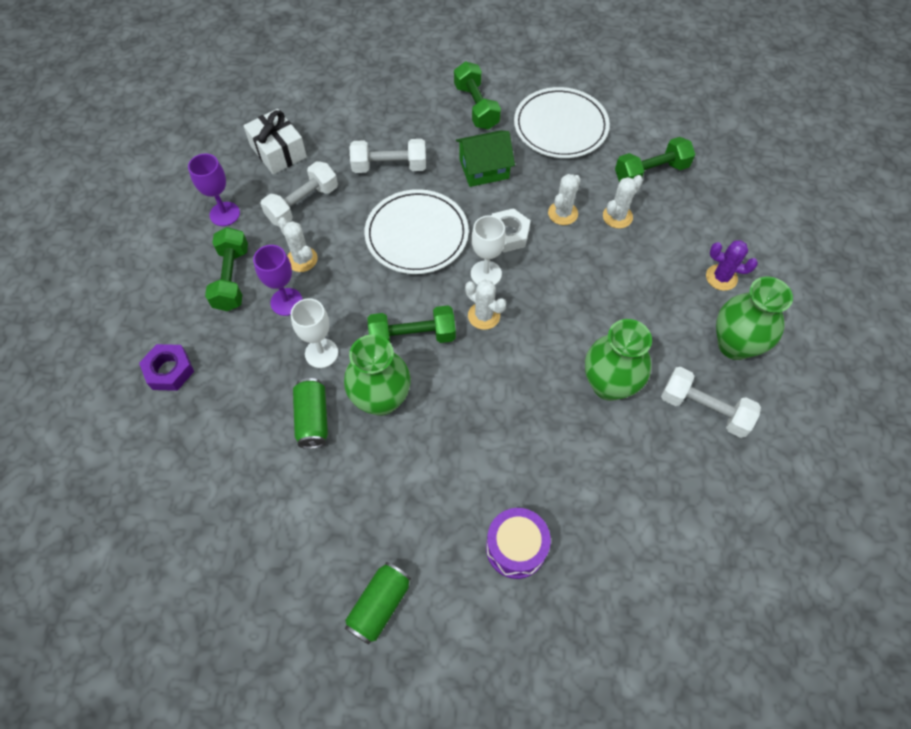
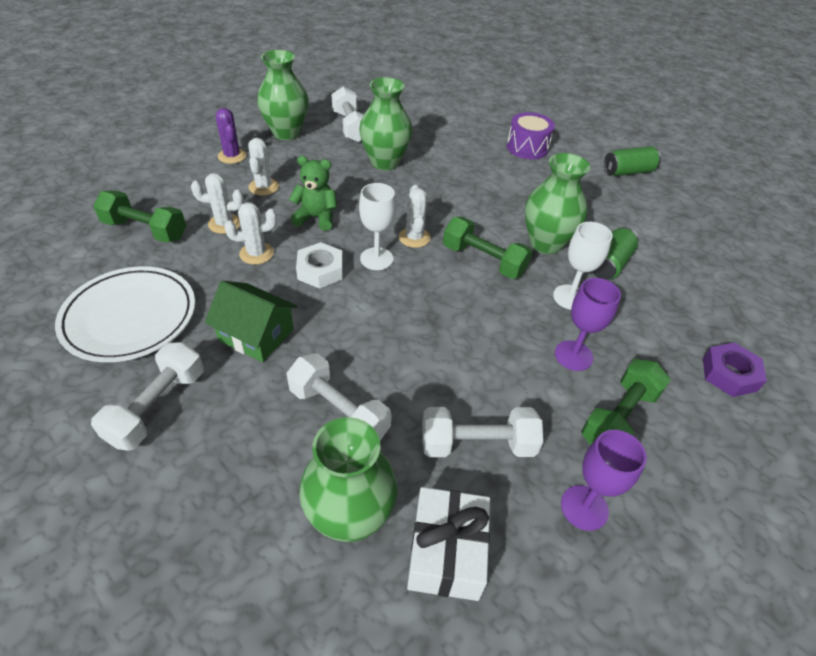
camera: 140 degrees left, 15 degrees down
white cactus [278,217,318,272] -> white cactus moved to [248,138,279,195]
white plate [364,189,469,274] -> none
green dumbbell [454,62,501,130] -> white dumbbell [91,342,204,451]
none -> green teddy bear [289,156,337,231]
none -> green vase [299,417,398,542]

